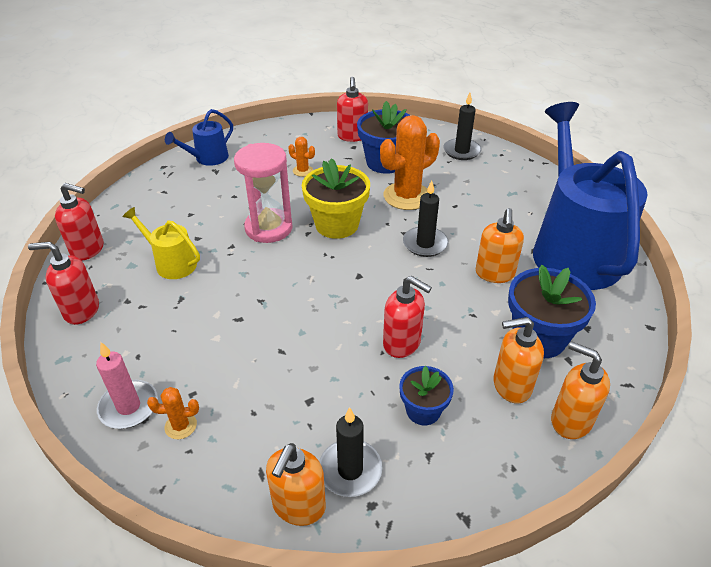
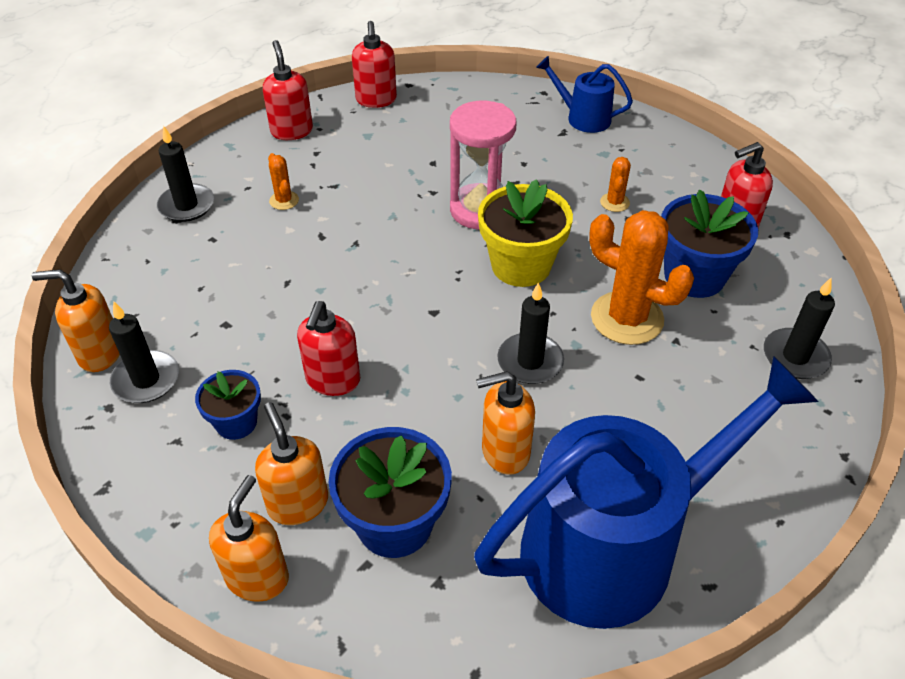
camera: 70 degrees right, 5 degrees up
pink candle [96,342,158,429] -> black candle [157,126,214,222]
yellow watering can [123,207,200,279] -> none
orange cactus [147,387,199,439] -> orange cactus moved to [268,153,299,210]

